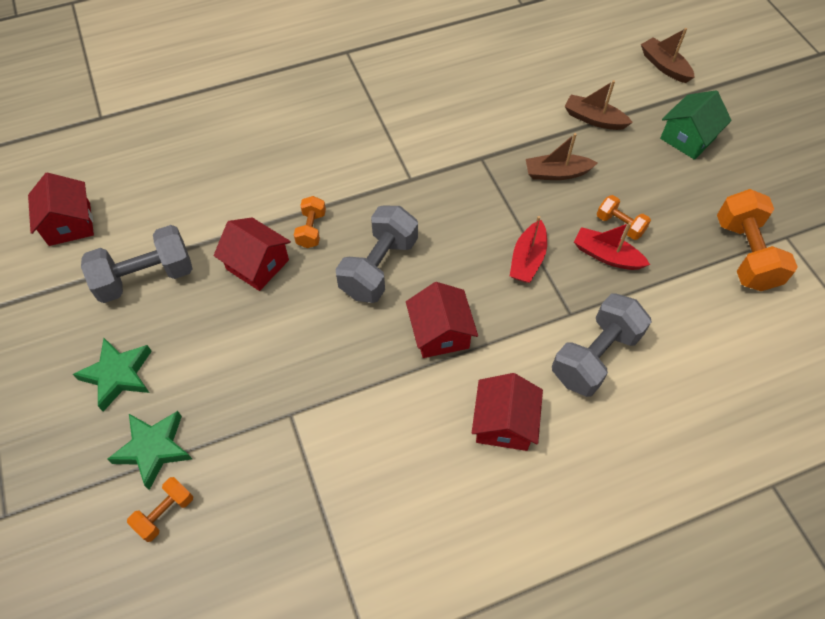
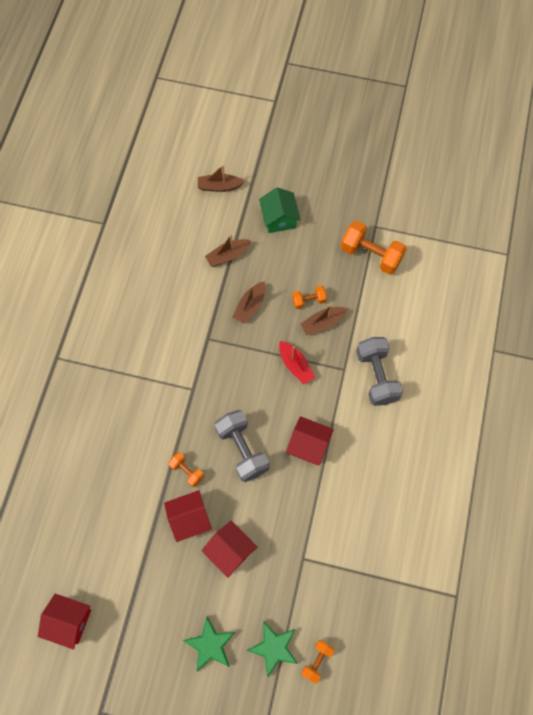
camera: 55 degrees left, 10 degrees up
grey dumbbell [81,225,193,303] -> none
orange dumbbell [127,477,193,542] -> orange dumbbell turned 45 degrees clockwise [301,640,335,684]
red house [472,373,543,451] -> red house moved to [202,521,257,578]
red boat [574,222,650,270] -> brown boat [300,305,348,335]

